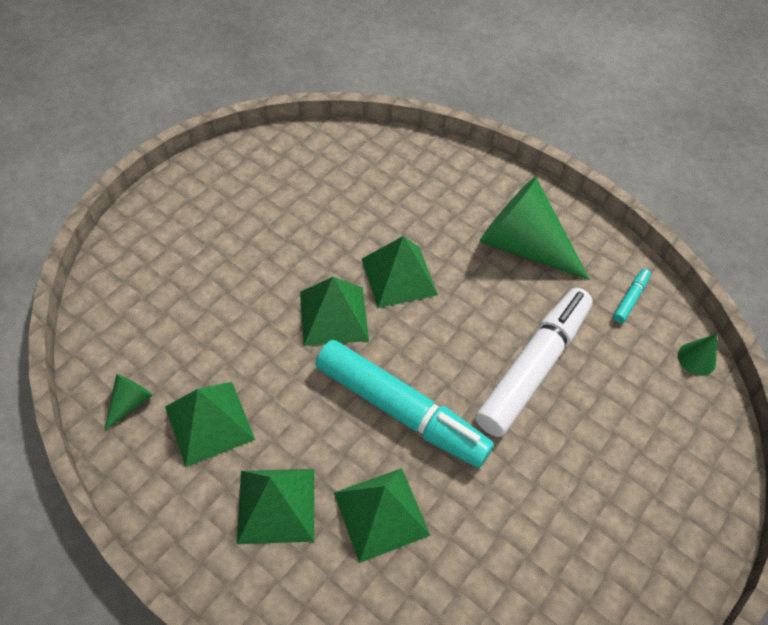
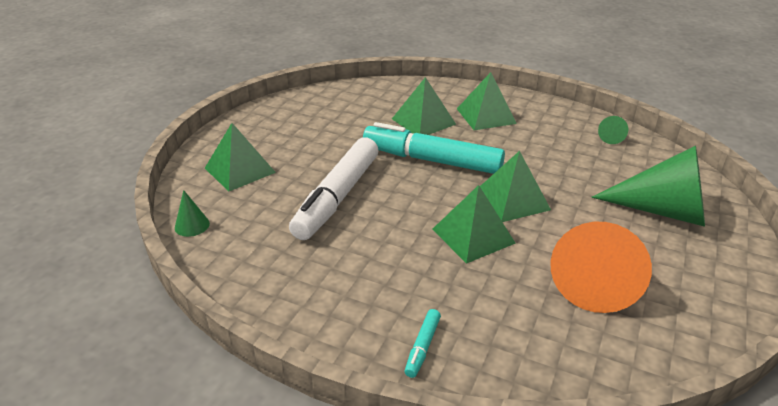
camera: 170 degrees right, 20 degrees down
green pyramid [165,382,255,467] -> green pyramid moved to [205,123,276,192]
green cone [479,177,590,280] -> green cone moved to [592,146,705,227]
turquoise marker [613,269,651,323] -> turquoise marker moved to [405,309,441,378]
none -> orange cone [551,222,652,313]

